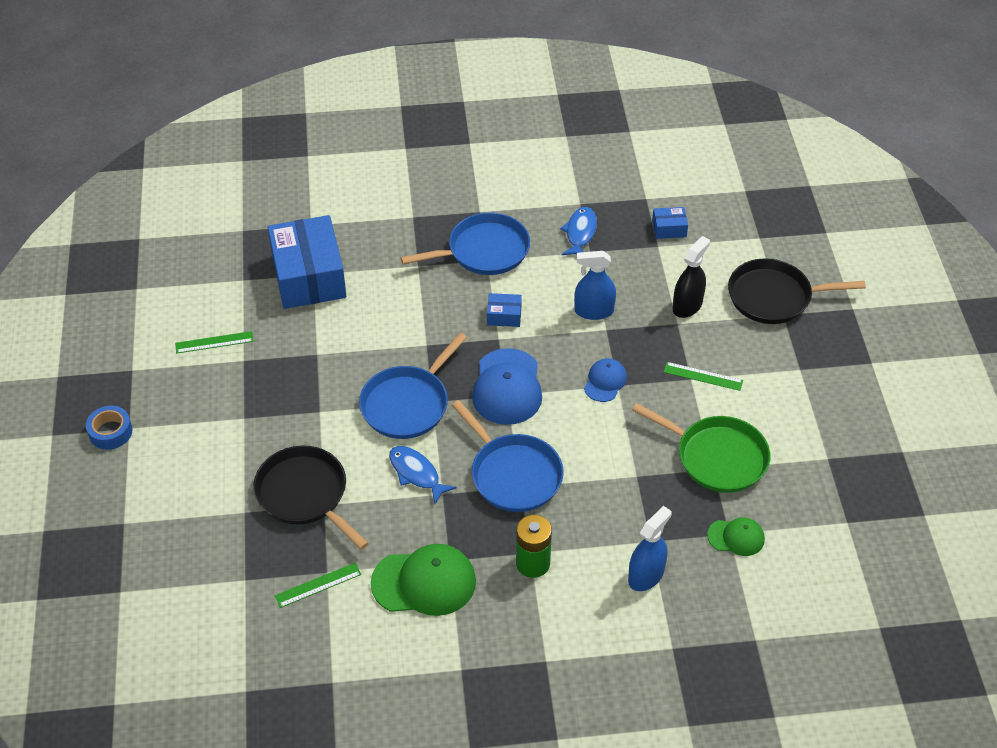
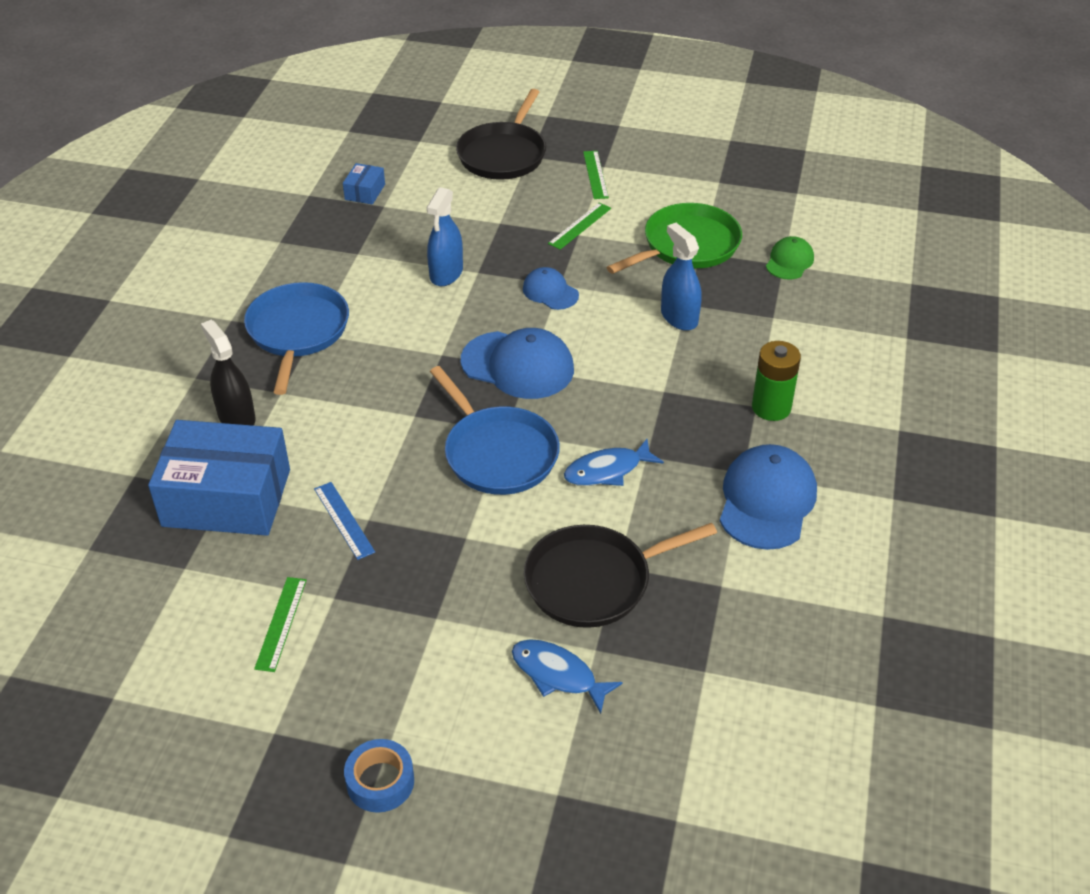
camera: 70 degrees left, 5 degrees down
green ruler [275,563,361,608] -> green ruler moved to [583,151,609,199]
green cap [371,544,476,616] -> blue cap [720,444,817,550]
blue pan [452,400,564,512] -> none
blue box [487,293,522,327] -> none
blue fish [560,207,597,255] -> blue fish moved to [512,639,623,714]
blue spray bottle [628,506,672,591] -> blue spray bottle moved to [661,223,702,331]
black spray bottle [673,236,710,318] -> black spray bottle moved to [201,320,256,426]
none -> blue ruler [314,482,375,560]

